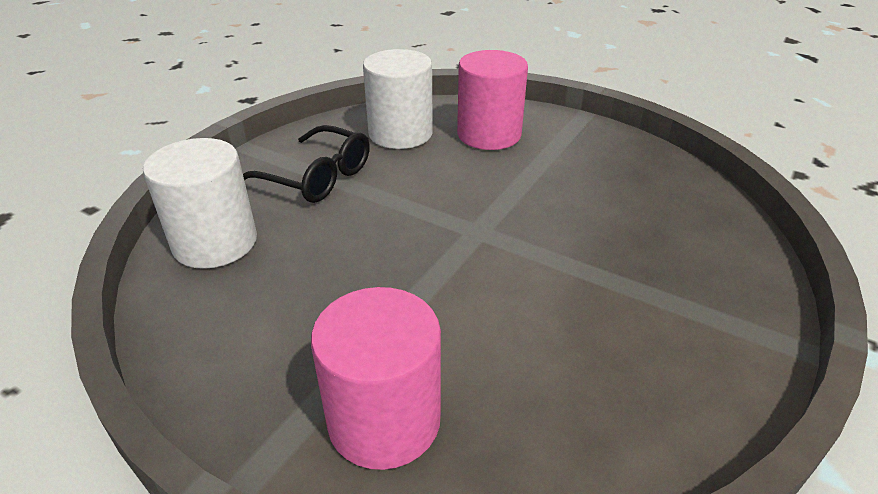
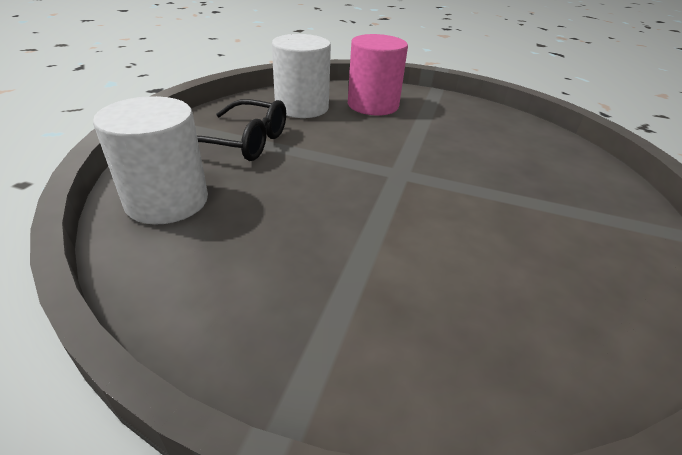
camera: 15 degrees left, 0 degrees up
pink cylinder [311,287,441,470] -> none

